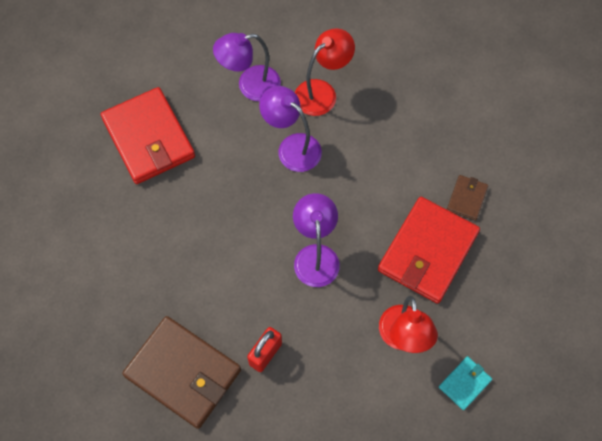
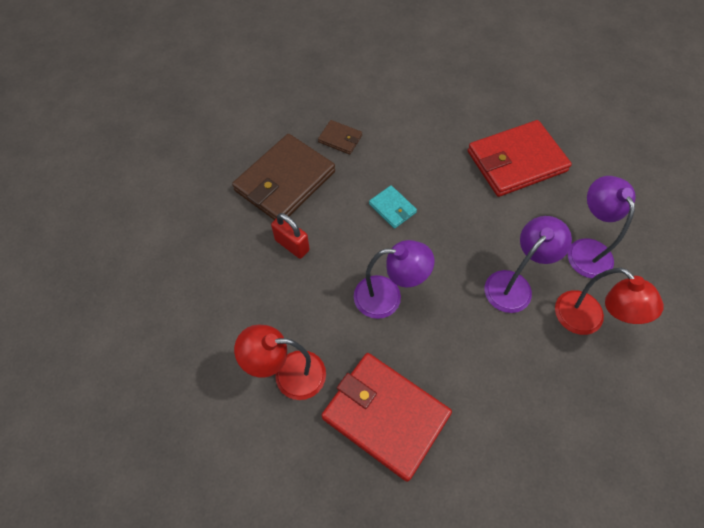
camera: 95 degrees right, 5 degrees down
turquoise wallet [439,356,492,410] -> turquoise wallet moved to [369,185,417,229]
brown wallet [447,175,488,221] -> brown wallet moved to [318,120,362,155]

